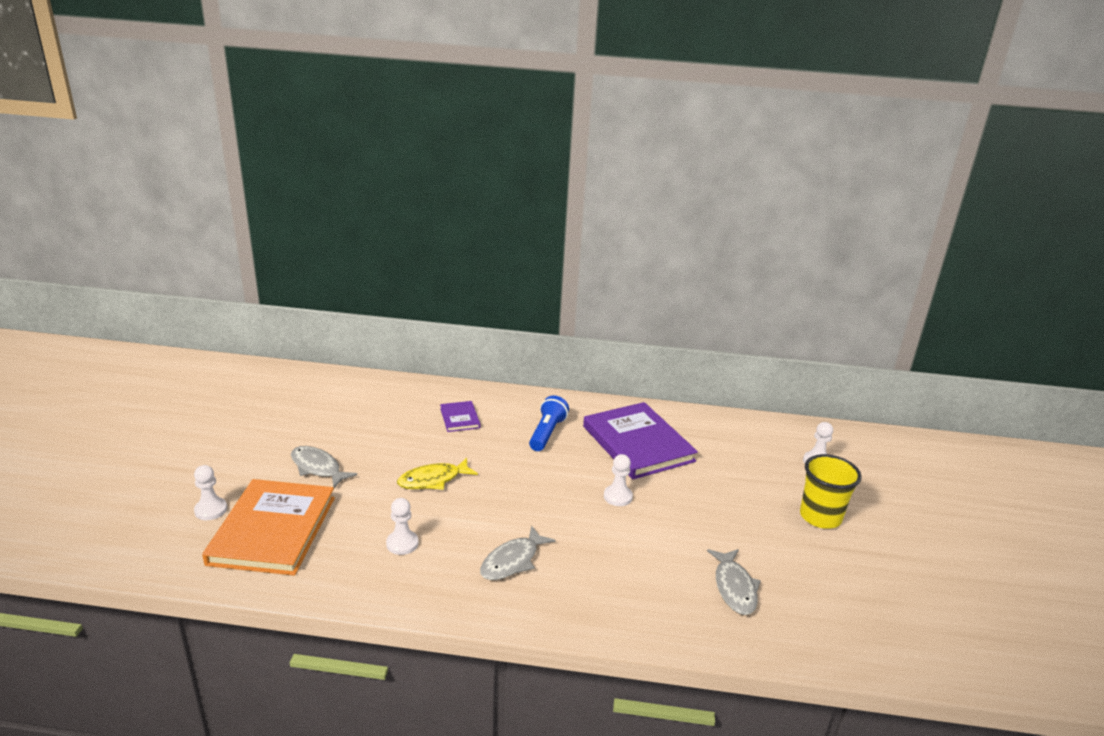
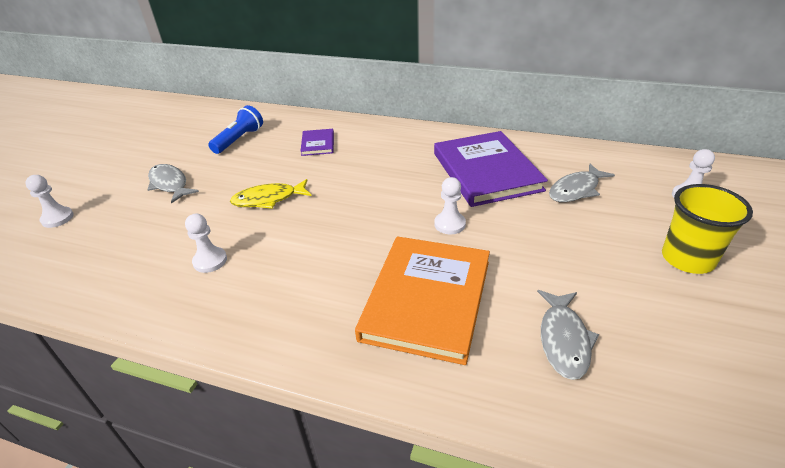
camera: 15 degrees right, 10 degrees up
orange book [202,479,335,575] -> orange book moved to [355,236,490,365]
grey fish [480,526,556,580] -> grey fish moved to [549,164,615,202]
blue flashlight [529,395,569,451] -> blue flashlight moved to [208,105,263,154]

